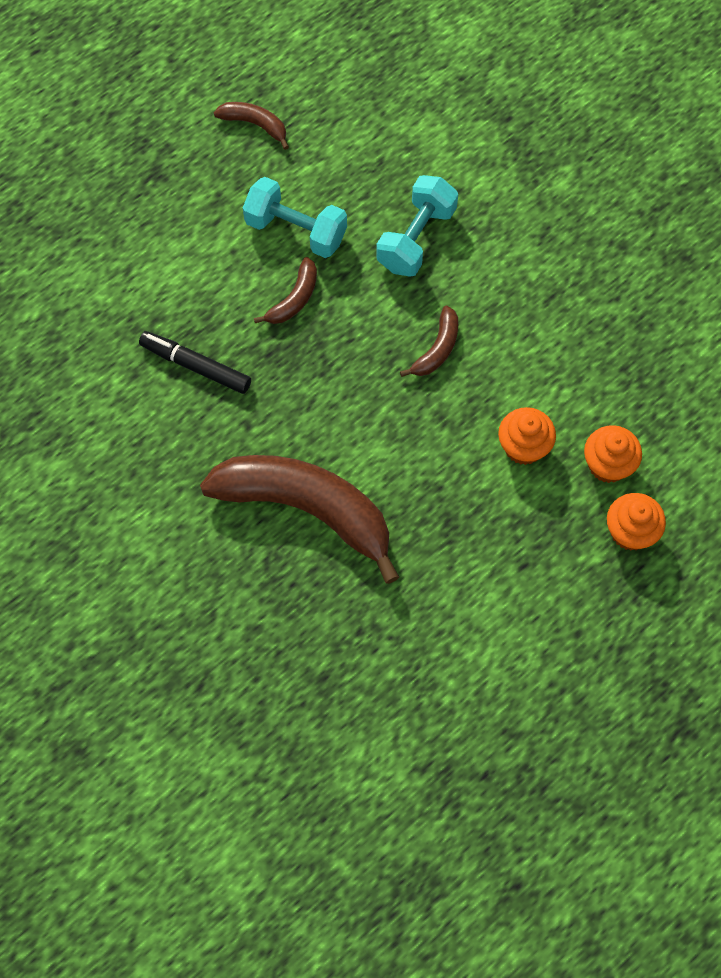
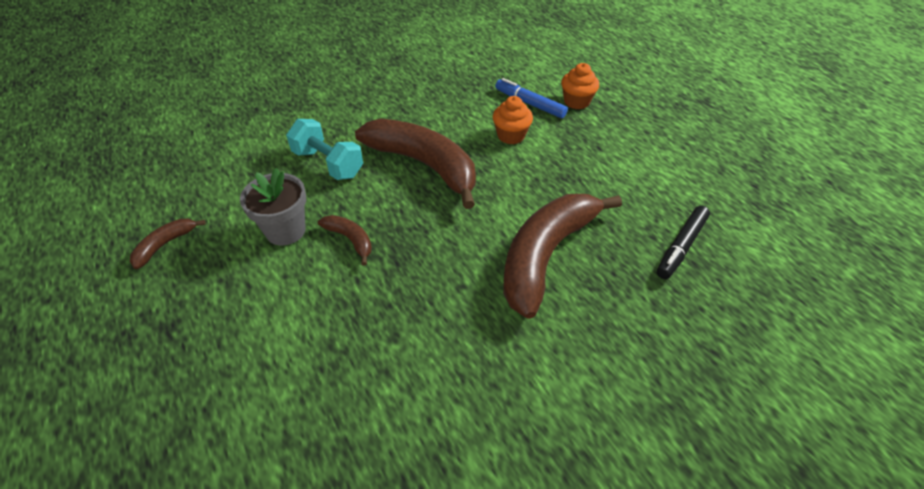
camera: 80 degrees left, 20 degrees down
black marker [139,331,251,394] -> black marker moved to [657,206,710,279]
turquoise dumbbell [243,177,347,258] -> grey flower pot [240,168,306,246]
brown banana [400,306,458,377] -> brown banana [355,118,476,209], size x2.29
orange cupcake [584,425,642,483] -> blue marker [495,78,568,118]

